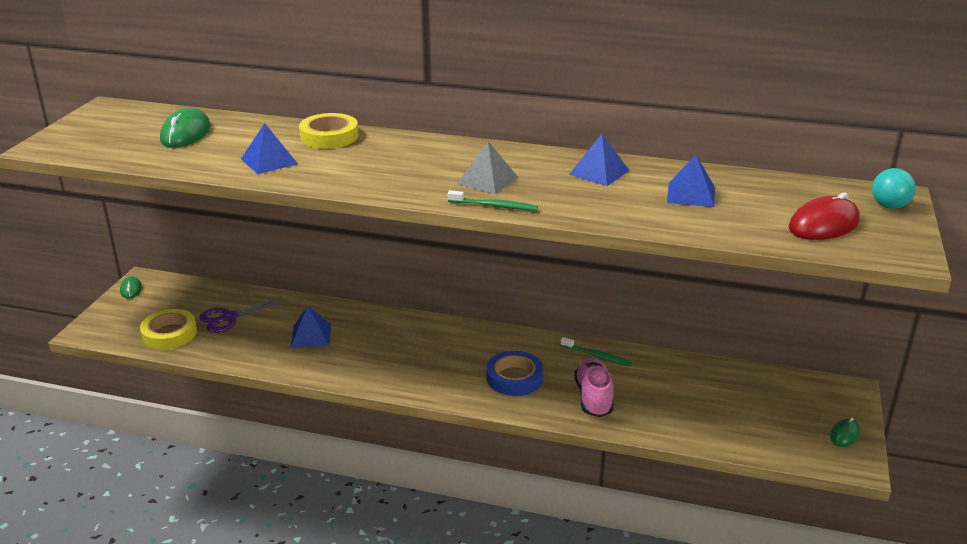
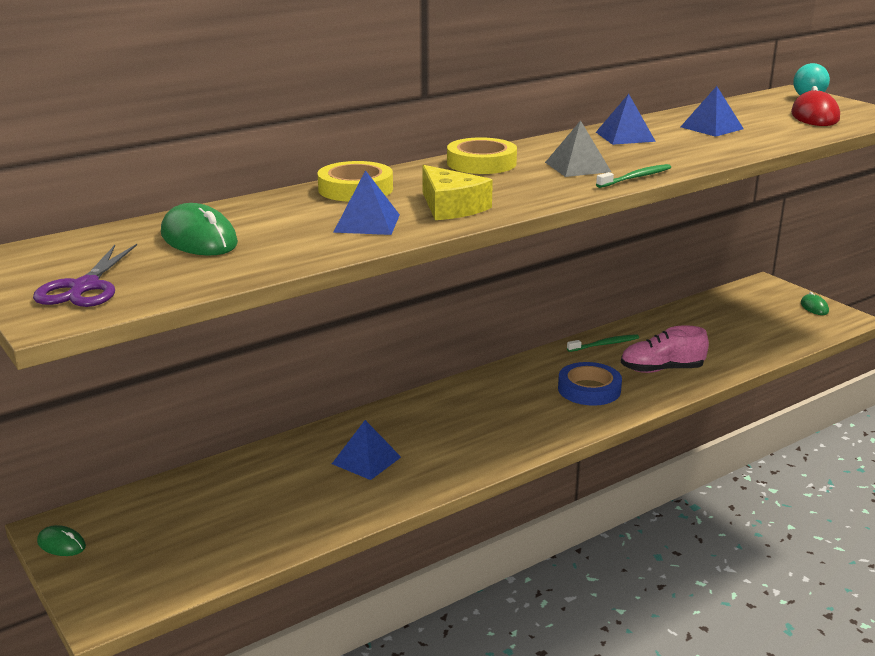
camera: 50 degrees left, 5 degrees down
yellow tape [140,309,197,350] -> yellow tape moved to [447,137,517,174]
purple scissors [199,296,287,333] -> purple scissors moved to [33,244,137,307]
pink shoe [574,358,614,417] -> pink shoe turned 45 degrees counterclockwise [621,325,709,373]
none -> yellow cheese [422,165,493,220]

